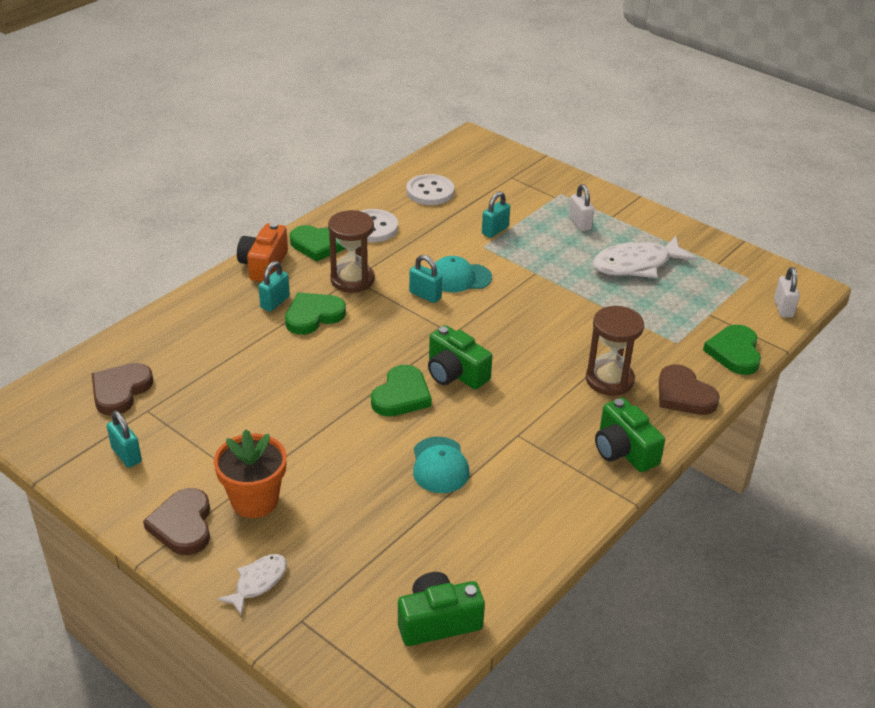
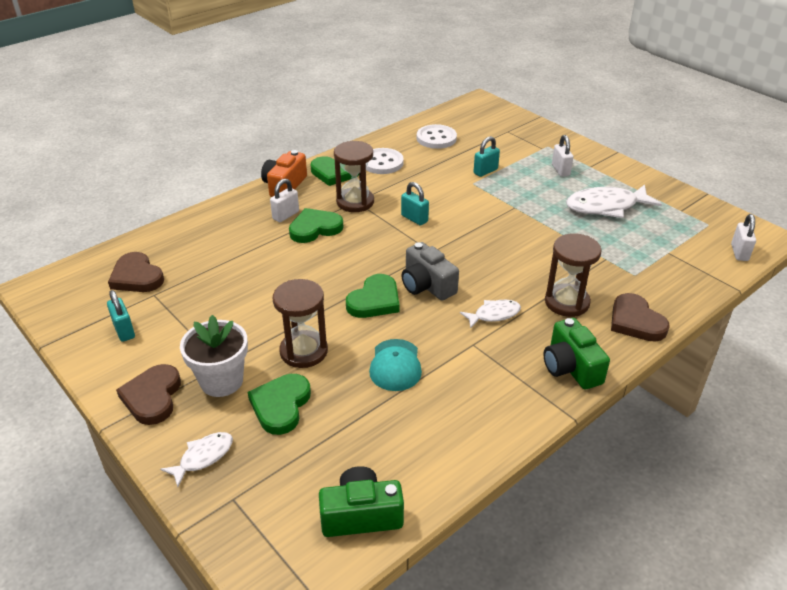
camera: 10 degrees right, 0 degrees up
brown heart [92,363,153,416] -> brown heart turned 75 degrees counterclockwise [108,252,164,292]
orange flower pot [214,429,287,518] -> white flower pot [180,315,248,397]
turquoise padlock [258,261,290,312] -> white padlock [270,179,299,222]
green camera [428,325,492,389] -> grey camera [401,242,459,301]
turquoise cap [431,256,492,292] -> none
green heart [703,325,761,375] -> green heart moved to [248,374,311,435]
none -> brown hourglass [273,279,328,368]
none -> white fish [460,300,521,329]

